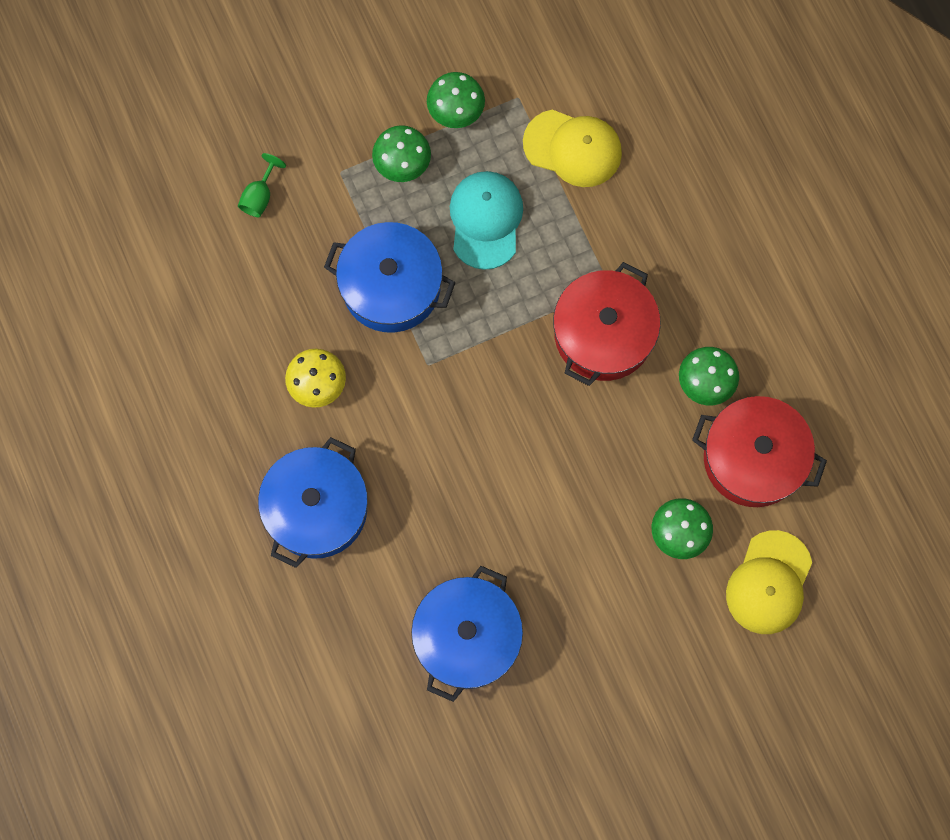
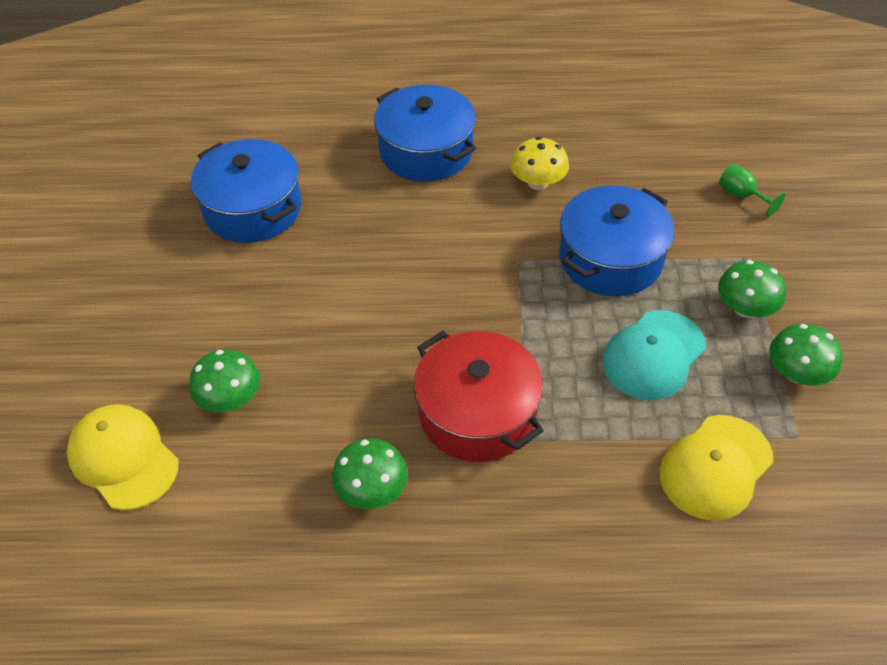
camera: 115 degrees right, 25 degrees down
turquoise cap [450,171,523,270] -> turquoise cap turned 105 degrees clockwise [603,310,706,400]
red pot [692,396,827,507] -> none

